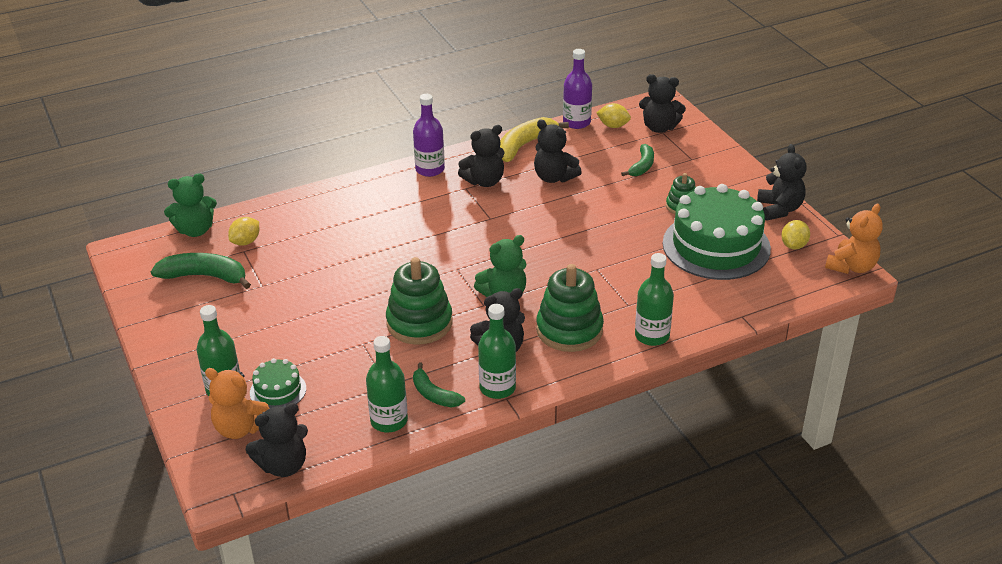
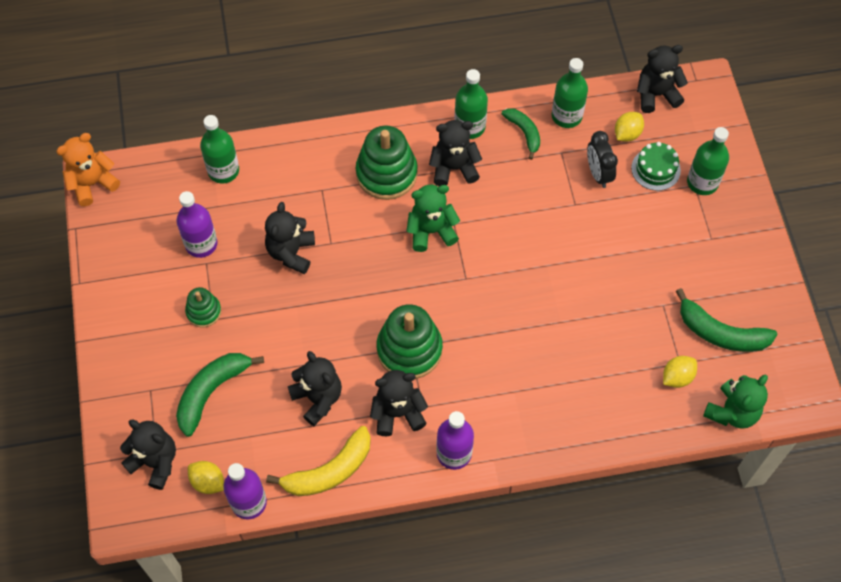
camera: 165 degrees left, 25 degrees up
green teddy bear [164,173,217,237] -> green teddy bear turned 135 degrees clockwise [703,375,768,429]
orange teddy bear [205,368,270,439] -> none
green stacking toy [386,257,453,345] -> green stacking toy moved to [376,304,443,379]
green banana [621,144,654,176] -> green banana [176,353,264,437], size x1.60
green bottle [635,253,674,346] -> green bottle moved to [200,115,239,184]
green cake [663,184,771,280] -> purple bottle [176,191,218,258]
black teddy bear [757,144,807,220] -> black teddy bear moved to [265,202,315,274]
yellow lemon [781,220,810,250] -> yellow lemon moved to [615,112,644,142]
none -> black clock [587,131,618,188]

